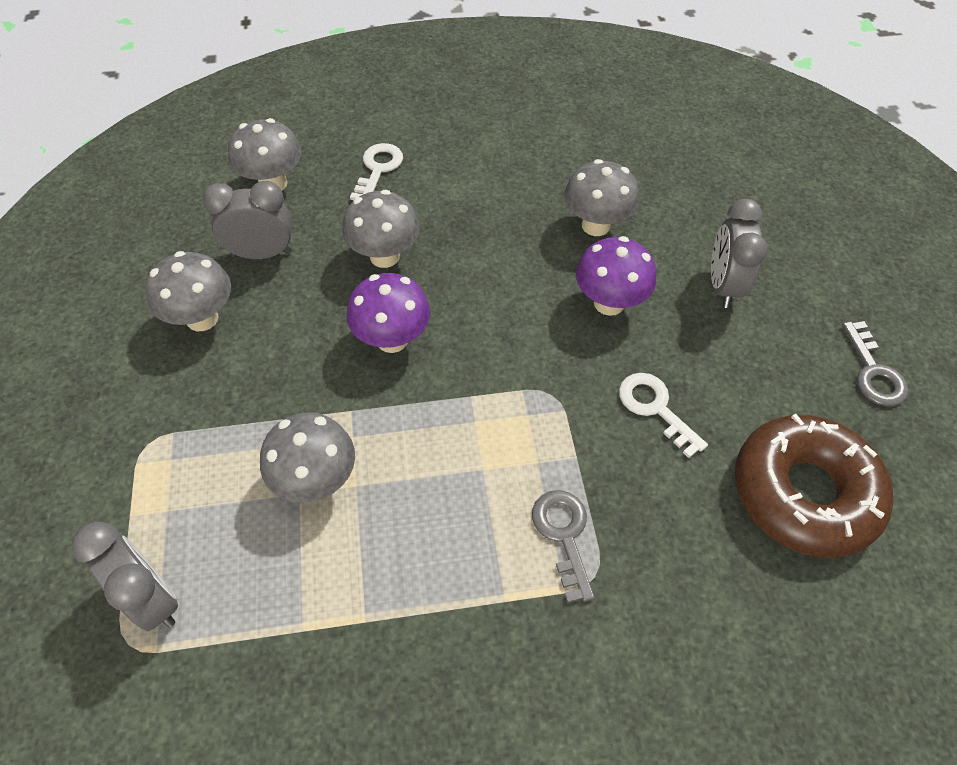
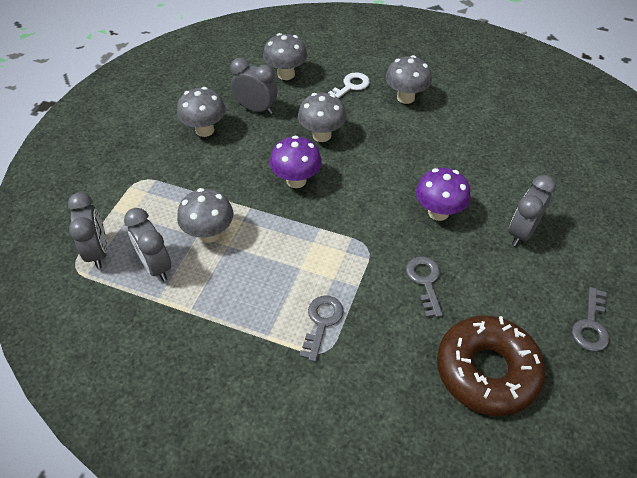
camera: 30 degrees right, 5 degrees down
grey mushroom [564,159,639,236] -> grey mushroom moved to [386,55,432,104]
white key [619,373,708,458] -> grey key [406,257,443,318]
none -> grey clock [124,208,171,281]

